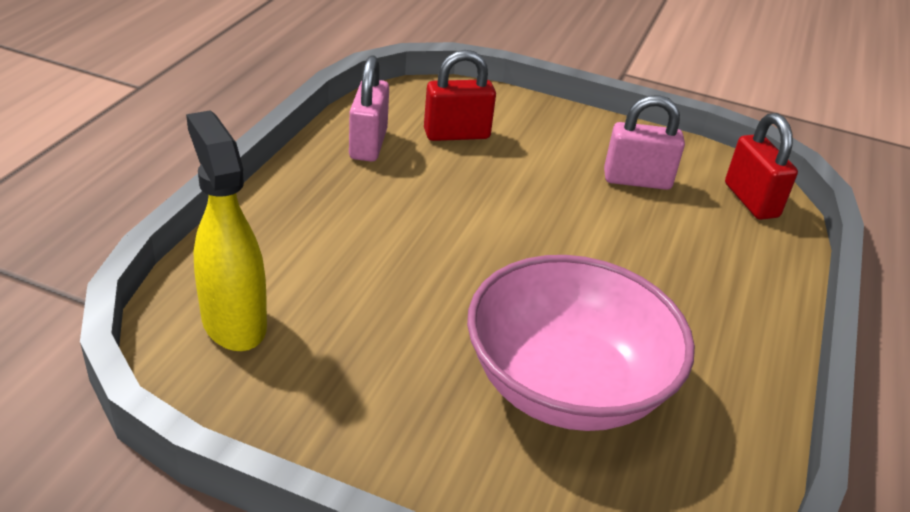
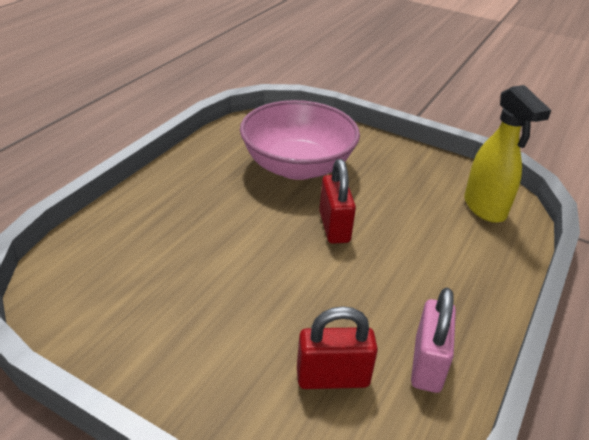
camera: 170 degrees left, 0 degrees up
pink padlock [604,95,685,190] -> none
red padlock [725,113,798,220] -> red padlock moved to [319,159,356,244]

